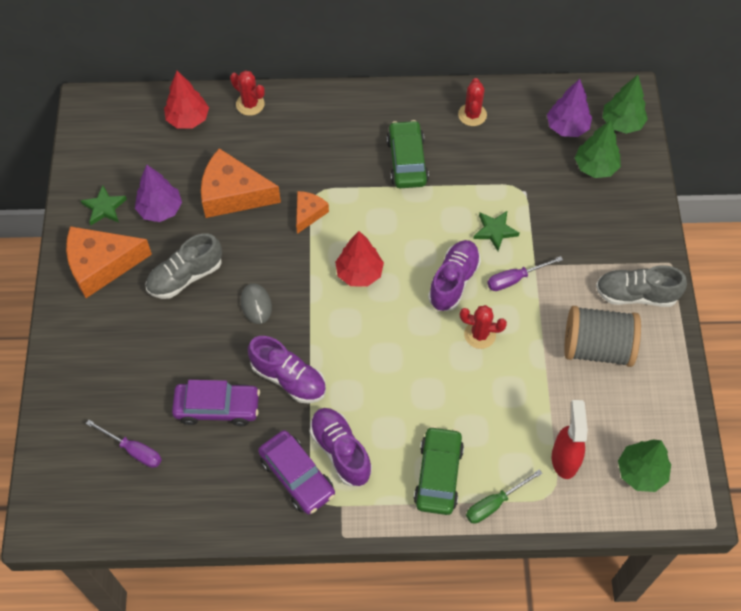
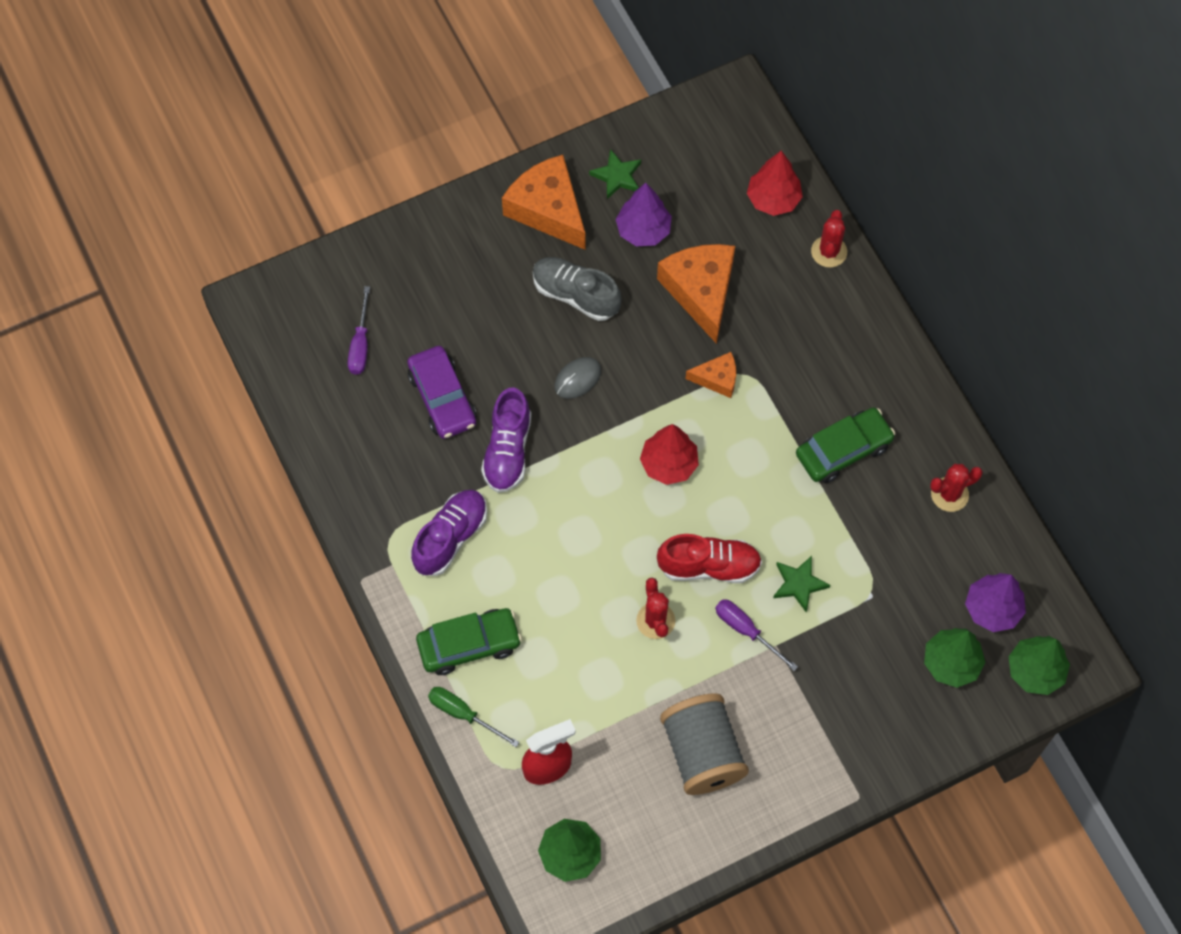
camera: 65 degrees right, 5 degrees up
purple car [258,430,335,515] -> none
purple shoe [428,240,481,311] -> red shoe [657,534,762,583]
grey shoe [596,265,687,307] -> none

